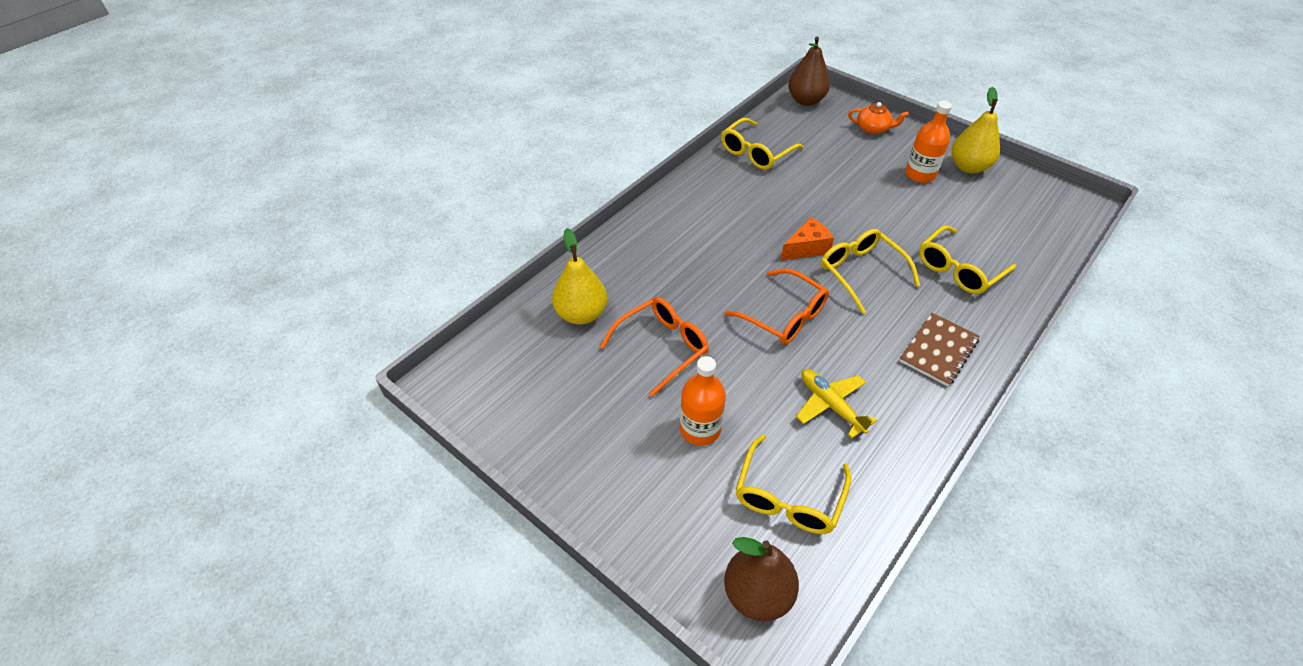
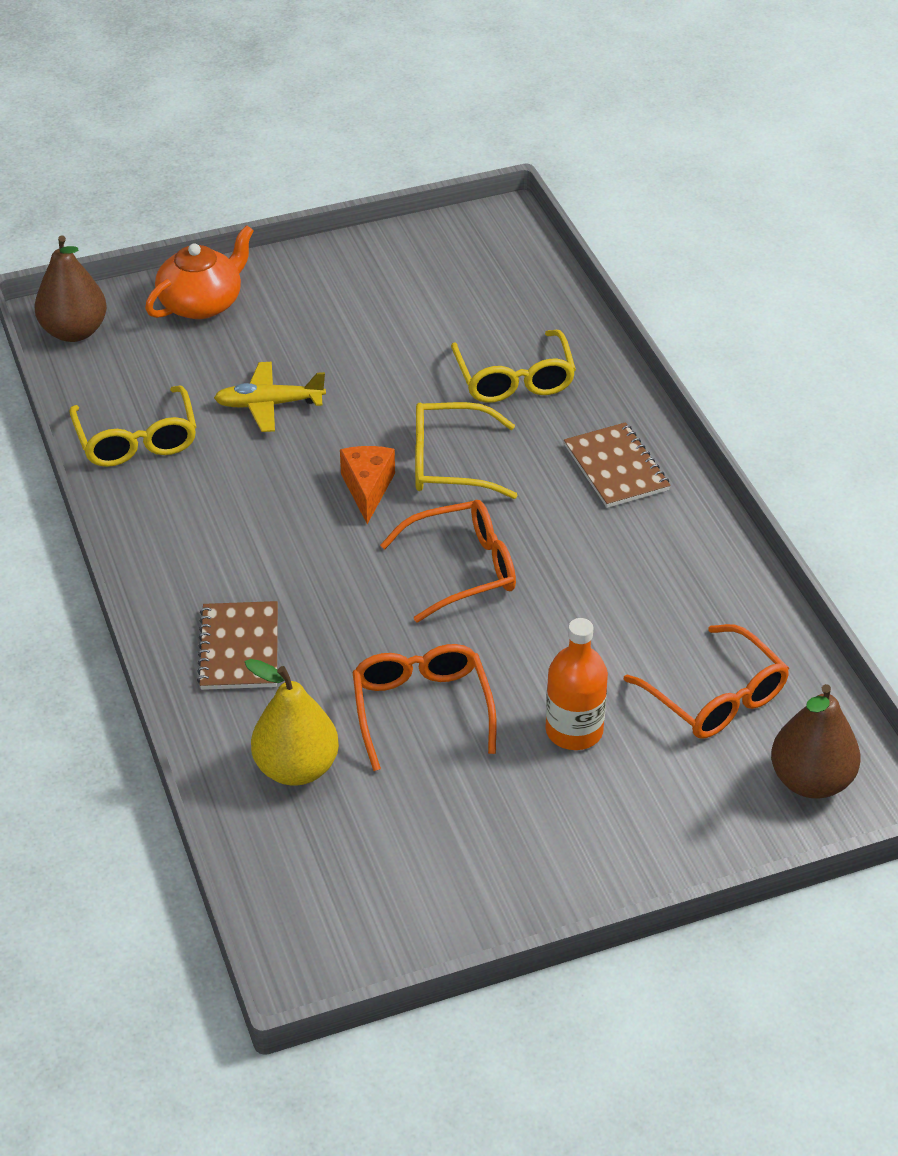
camera: 60 degrees left, 5 degrees down
yellow glasses [736,434,851,534] -> orange glasses [623,624,789,739]
yellow plane [796,369,877,438] -> yellow plane moved to [214,362,326,432]
orange teapot [848,102,909,134] -> orange teapot [145,225,254,319], size x1.50
orange bottle [905,101,952,183] -> none
yellow pear [951,87,1000,174] -> none
none -> brown notebook [197,601,278,690]

